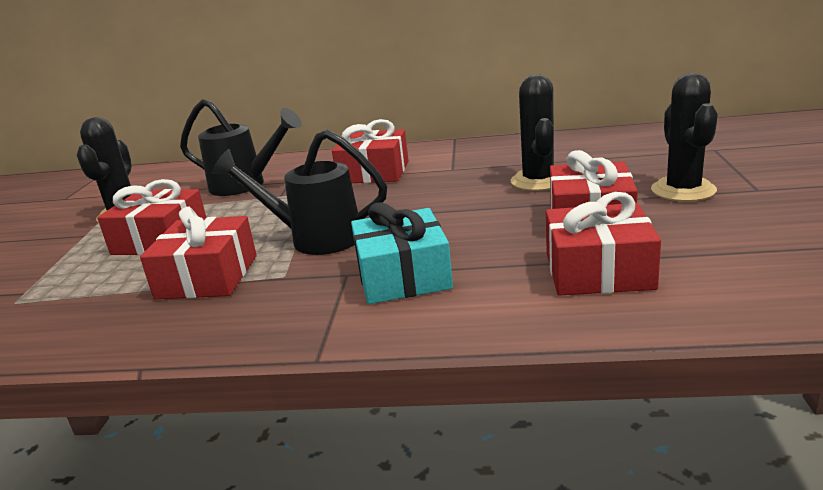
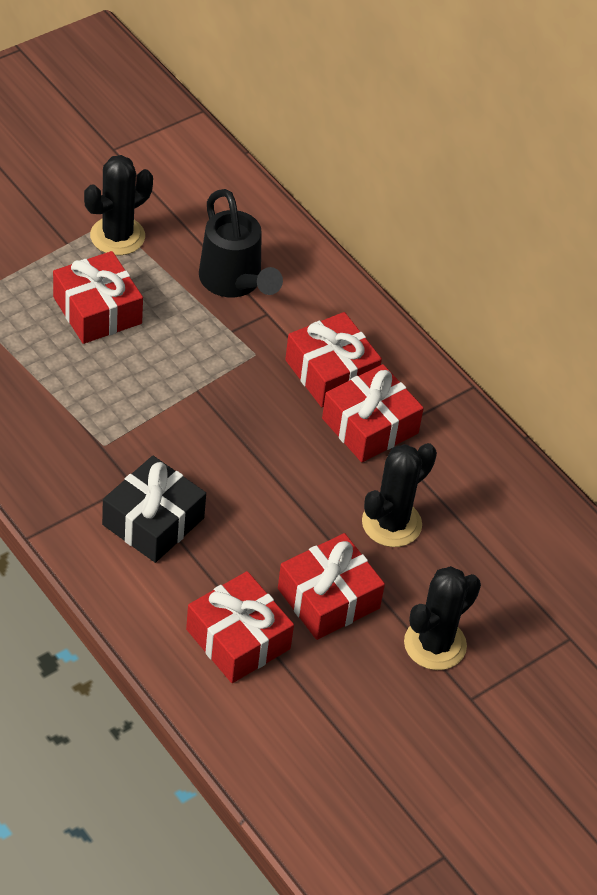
camera: 40 degrees right, 25 degrees up
red gift [140,207,257,299] -> red gift moved to [322,364,424,462]
black watering can [212,129,387,255] -> none
turquoise gift [351,202,453,304] -> black gift [102,456,206,563]

